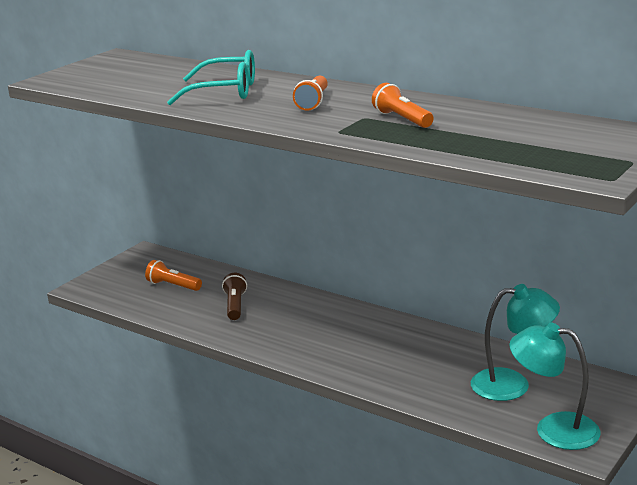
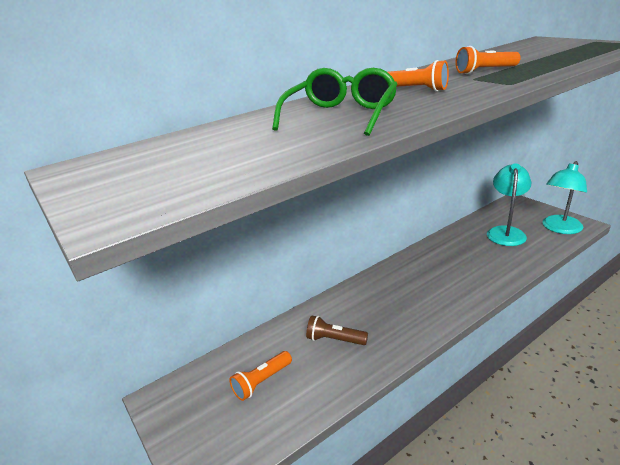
camera: 70 degrees left, 5 degrees up
turquoise glasses [167,50,255,105] -> green glasses [272,68,398,136]

